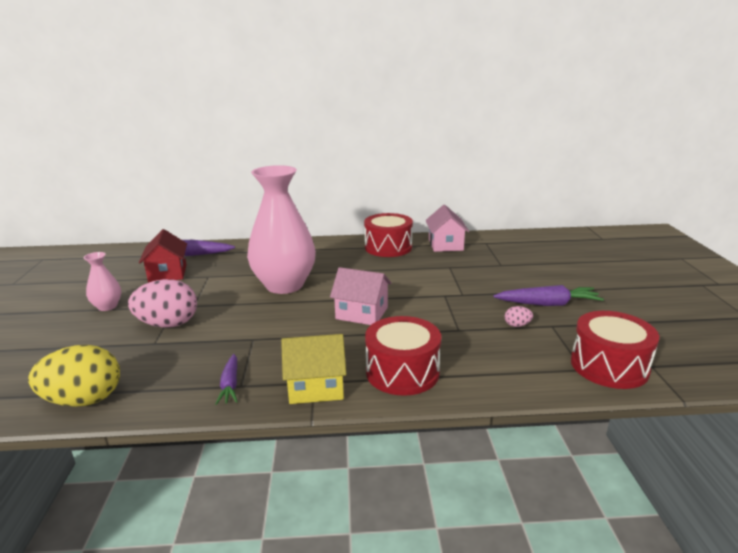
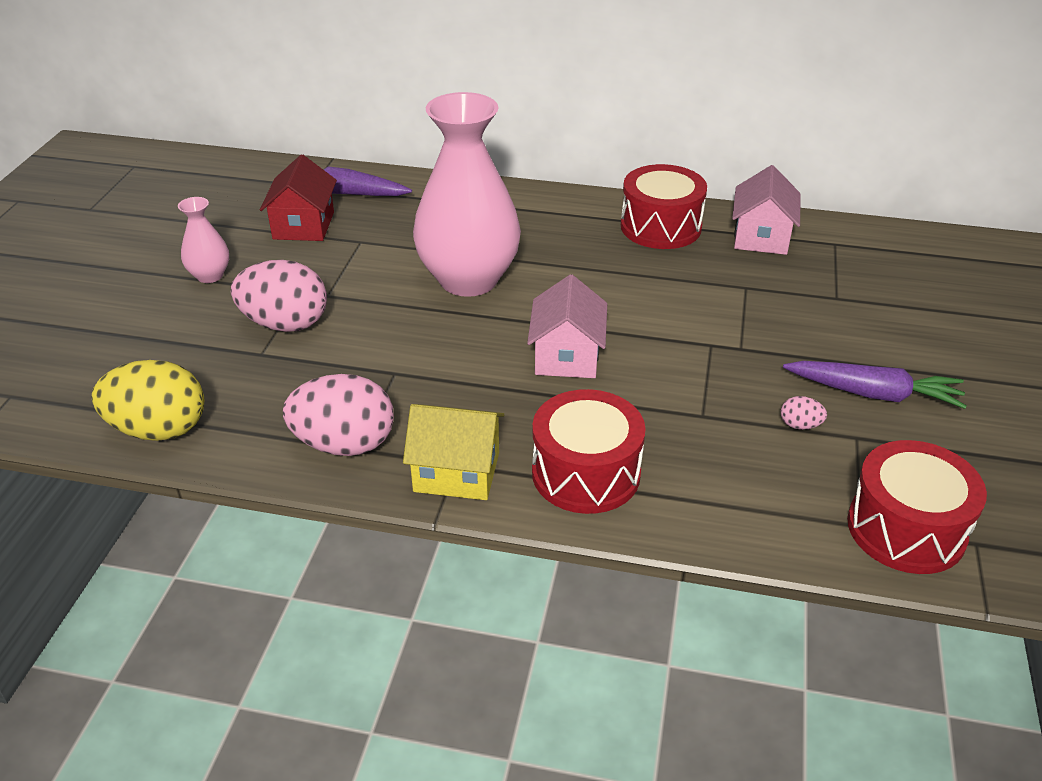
camera: 15 degrees right, 15 degrees up
purple carrot [215,354,238,405] -> pink egg [283,374,394,456]
pink house [330,267,391,325] -> pink house turned 60 degrees clockwise [527,274,607,378]

